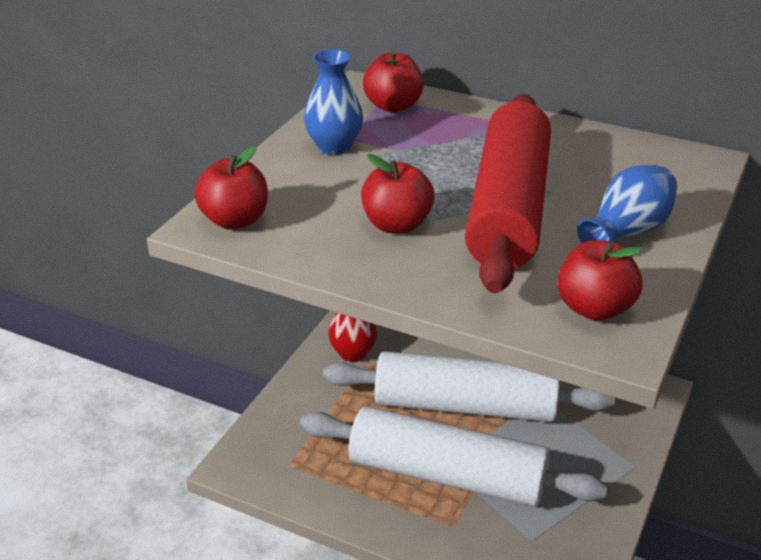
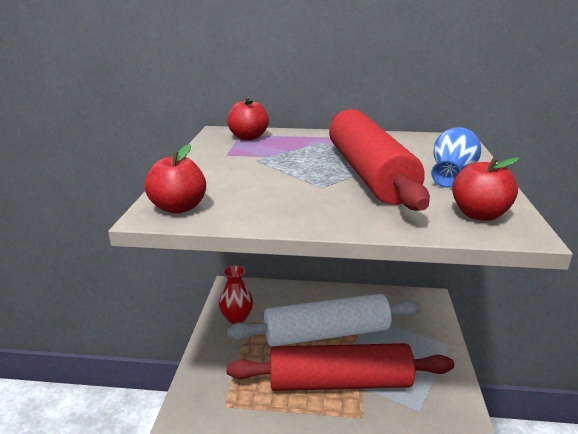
camera: 20 degrees left, 10 degrees down
white rolling pin [300,406,607,506] -> red rolling pin [227,343,454,391]
blue vase [304,49,363,155] -> none
red apple [361,154,435,234] -> none

